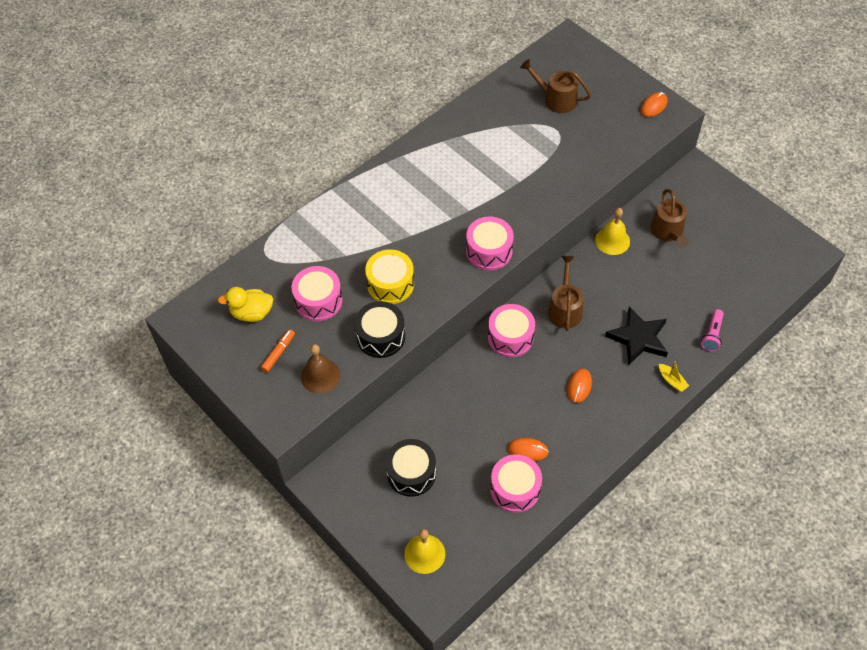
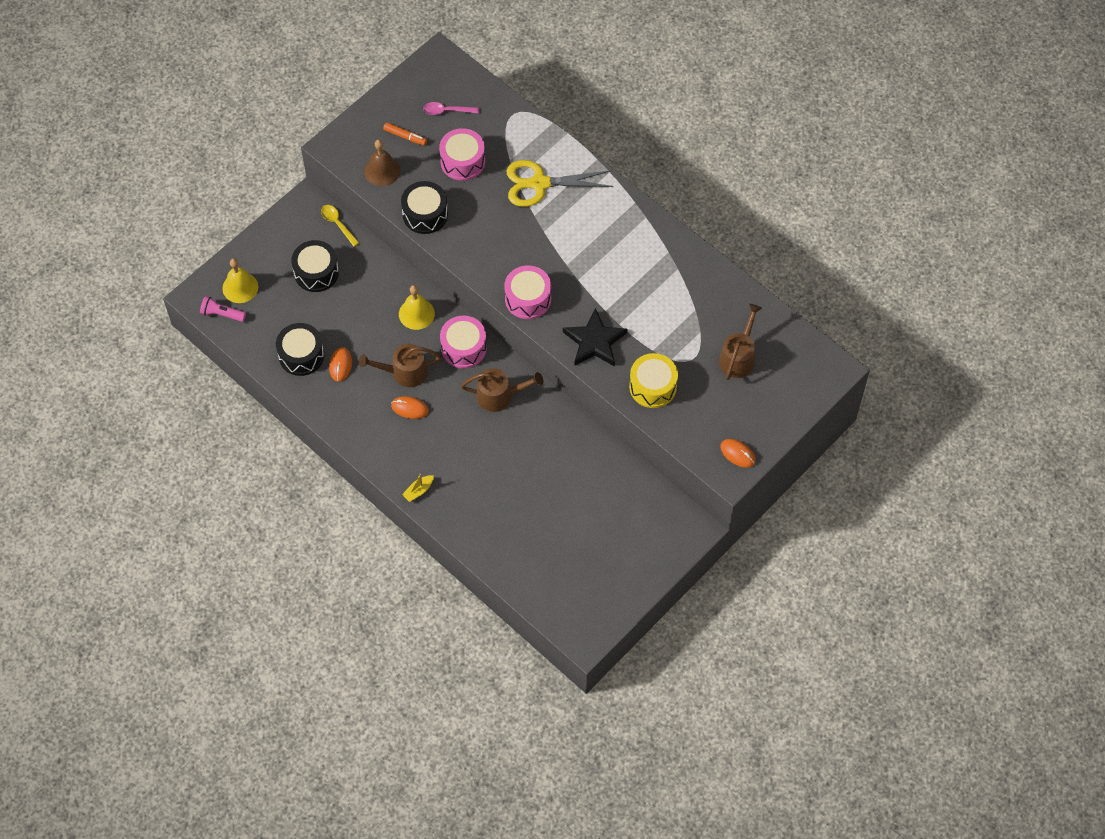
camera: 85 degrees right, 5 degrees up
yellow duck [218,287,273,322] -> pink spoon [423,102,479,115]
yellow drum [365,249,414,304] -> yellow drum moved to [629,353,678,408]
pink drum [490,454,542,513] -> black drum [276,323,324,376]
yellow bell [595,208,630,255] -> yellow bell moved to [399,285,435,330]
black star [605,307,668,365] -> black star moved to [563,308,628,367]
brown watering can [650,189,689,248] -> brown watering can moved to [359,344,441,387]
pink flashlight [701,309,724,352] -> pink flashlight moved to [200,296,246,322]
none -> yellow spoon [321,205,359,247]
none -> yellow scissors [506,160,613,207]

